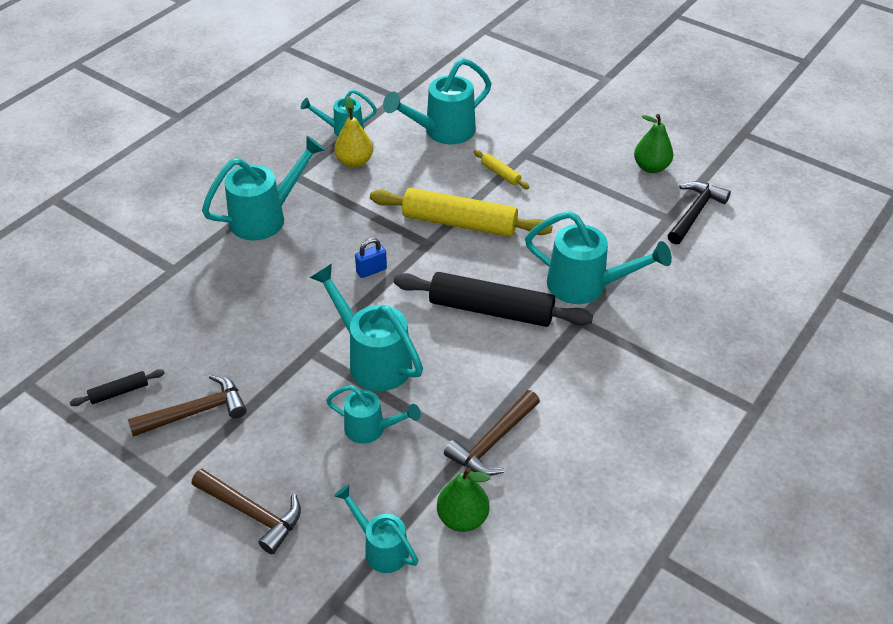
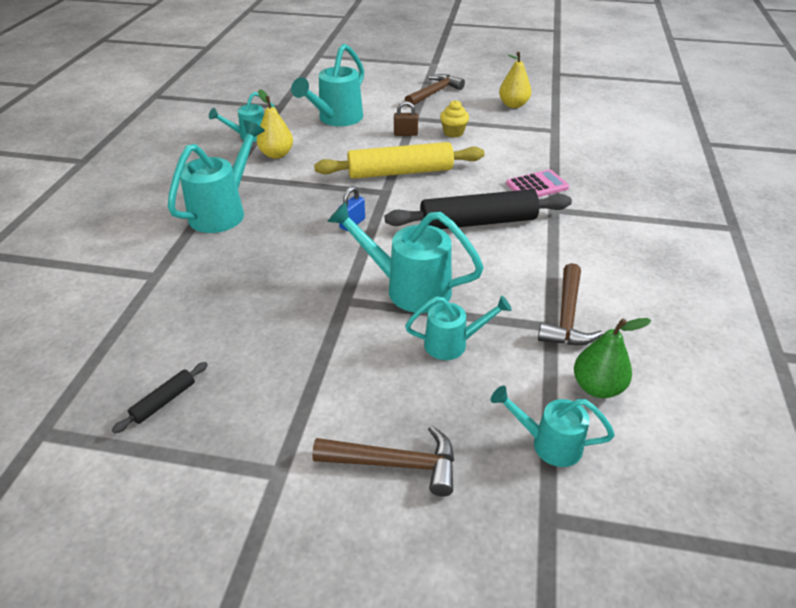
camera: 25 degrees left, 5 degrees down
brown hammer [128,374,247,437] -> brown hammer moved to [404,74,465,107]
yellow rolling pin [474,150,530,189] -> brown padlock [394,101,418,136]
turquoise watering can [525,211,672,304] -> pink calculator [506,169,569,197]
green pear [634,114,673,173] -> yellow pear [499,52,531,108]
black hammer [667,181,731,245] -> none
none -> yellow cupcake [440,100,469,138]

